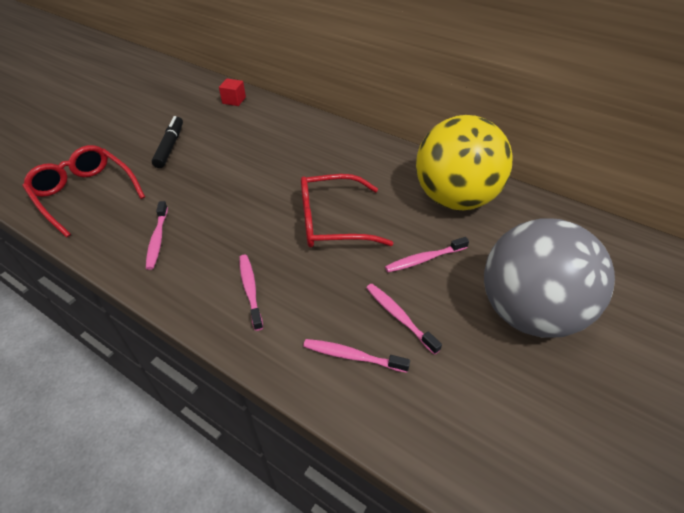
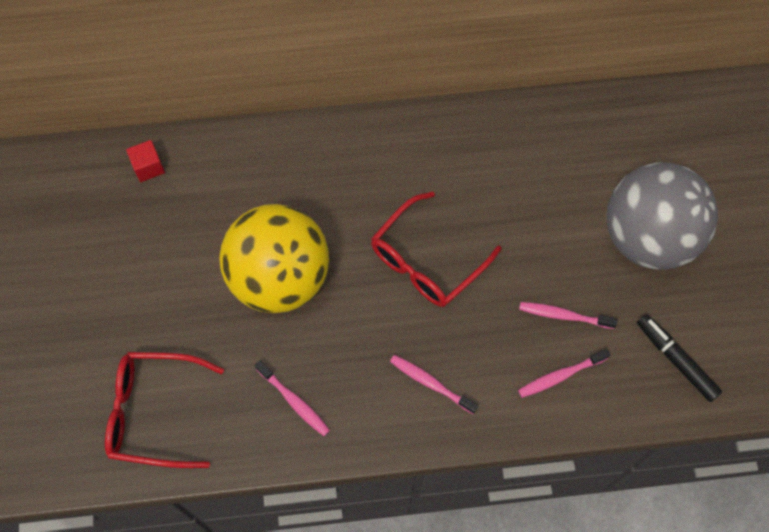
camera: 40 degrees left, 20 degrees up
black marker [152,116,183,168] -> black marker moved to [637,314,722,402]
pink toothbrush [385,237,469,272] -> none
yellow ball [416,115,513,210] -> yellow ball moved to [219,204,329,313]

